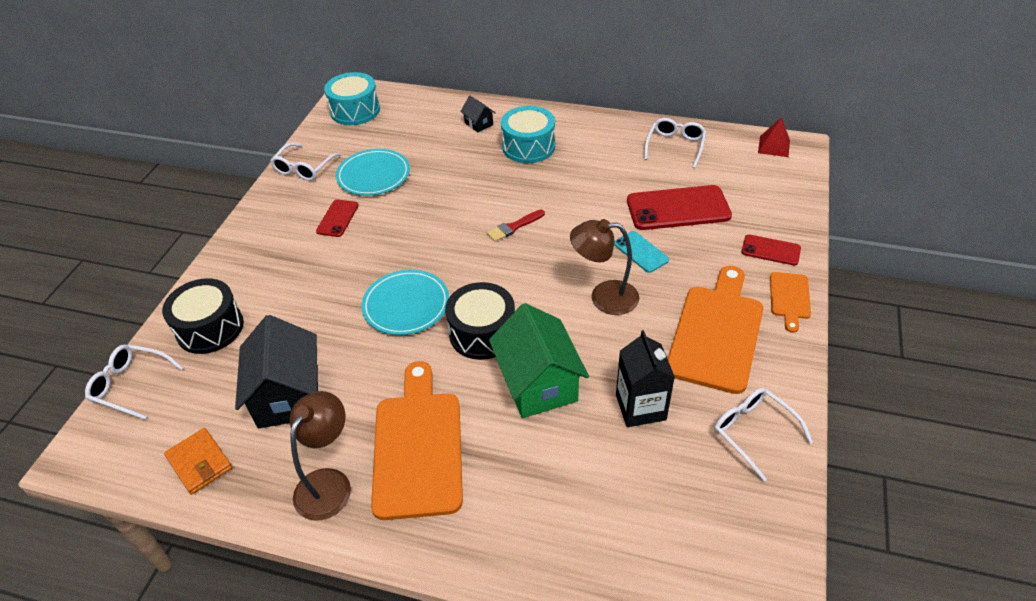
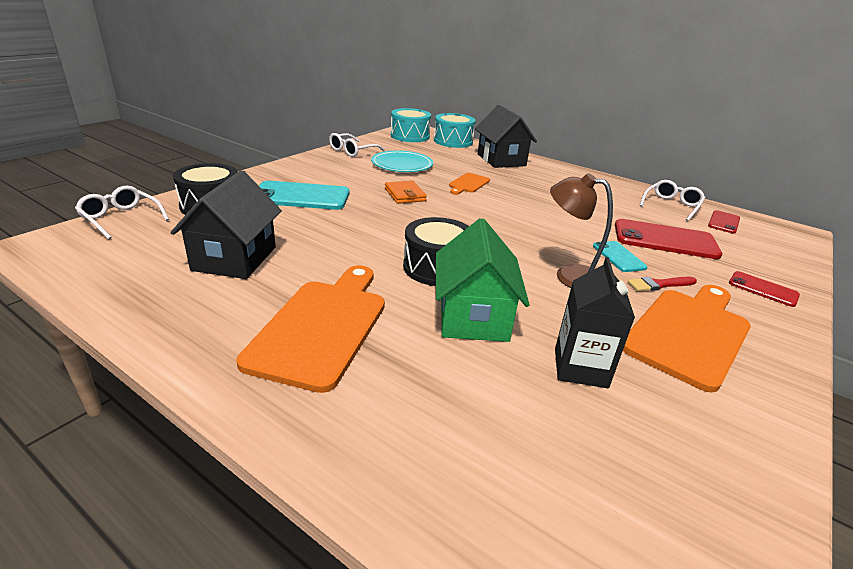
camera: 15 degrees right, 15 degrees down
orange wallet [164,428,232,495] -> orange wallet moved to [385,181,427,204]
brown lamp [290,391,351,521] -> none
red phone [316,199,359,237] -> red phone moved to [708,210,740,234]
turquoise plate [362,270,449,335] -> none
black house [460,96,496,132] -> black house [475,105,537,168], size x2.16
red brush [487,209,545,242] -> red brush moved to [628,277,697,291]
turquoise drum [501,106,555,163] -> turquoise drum moved to [434,113,476,148]
white glasses [714,388,813,482] -> none
red pyramid [758,118,790,157] -> none
orange cutting board [770,272,811,333] -> orange cutting board moved to [449,173,490,195]
none -> turquoise phone [259,181,349,210]

